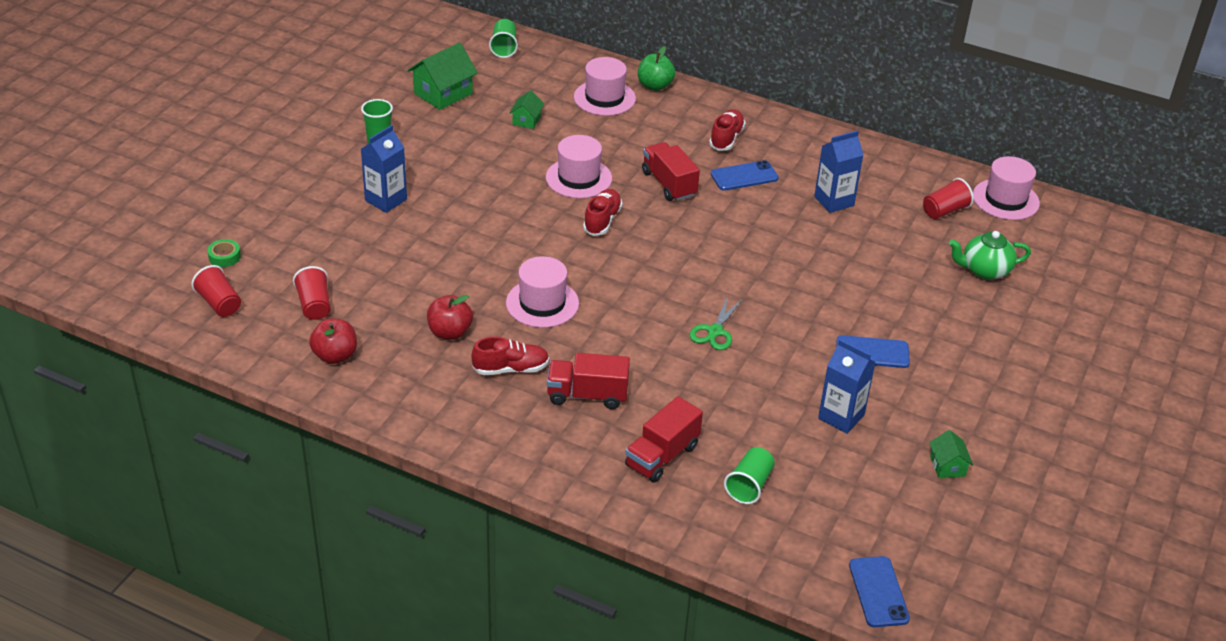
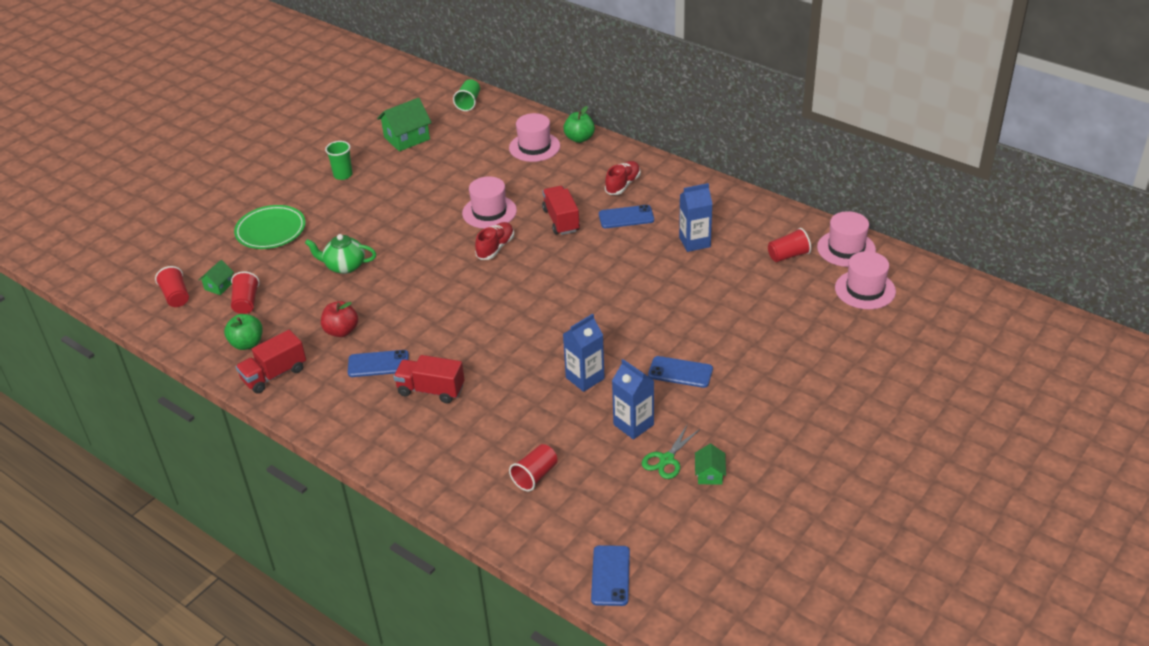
camera: 15 degrees right, 0 degrees up
green tape [207,239,241,267] -> none
red apple [309,318,357,364] -> green apple [224,314,263,350]
blue carton [361,125,407,213] -> blue carton moved to [563,314,605,392]
red shoe [472,336,549,375] -> blue phone [348,350,409,377]
pink hat [506,256,579,328] -> pink hat moved to [835,251,896,309]
green house [509,90,544,129] -> green house moved to [199,260,234,295]
red truck [625,396,703,483] -> red truck moved to [236,330,306,393]
green scissors [690,296,743,350] -> green scissors moved to [642,424,700,479]
green cup [724,447,775,504] -> red cup [509,444,558,491]
green teapot [949,231,1031,280] -> green teapot moved to [305,234,376,274]
none -> green plate [234,205,306,249]

